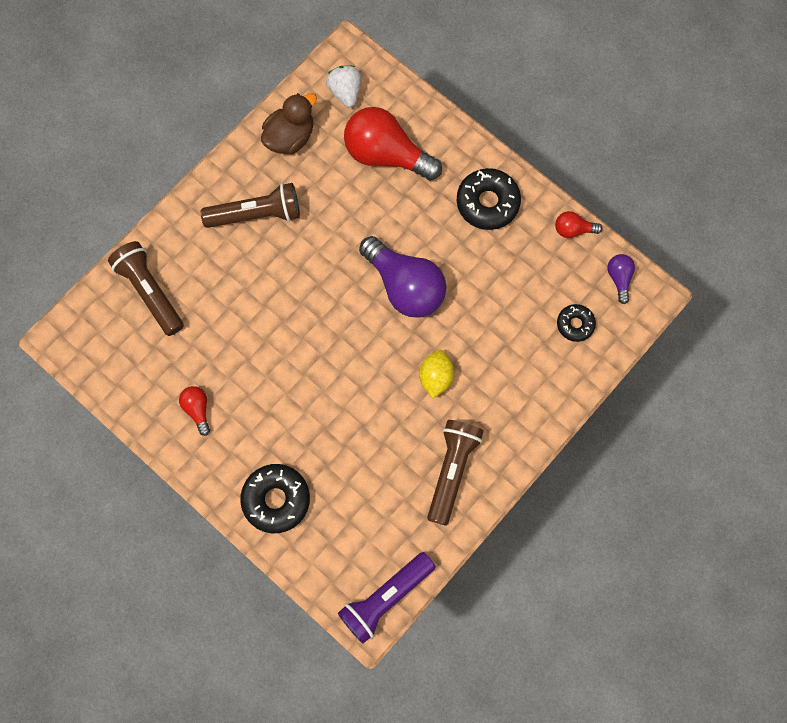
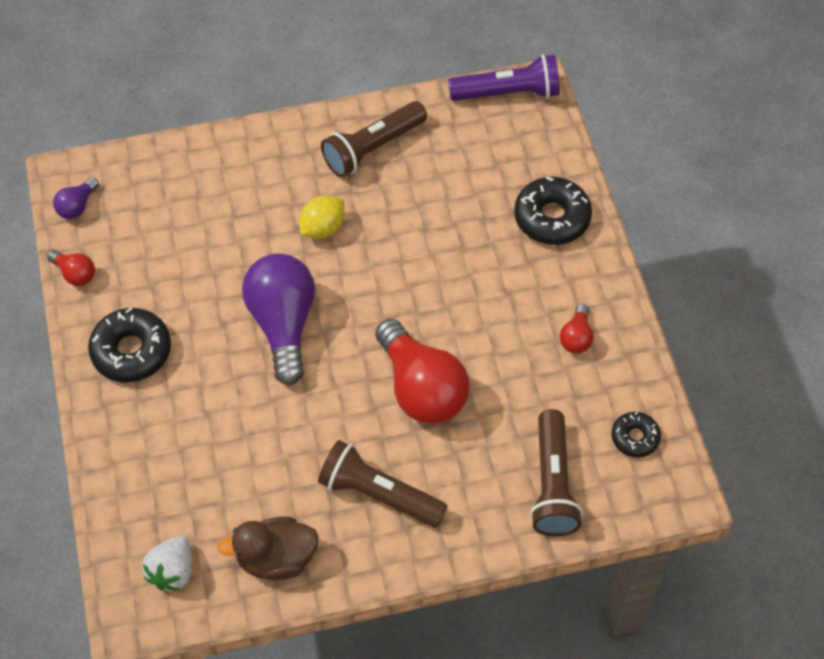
camera: 145 degrees left, 15 degrees down
red light bulb [344,107,442,181] -> red light bulb moved to [375,319,469,424]
black donut [557,304,596,342] -> black donut moved to [612,412,661,457]

